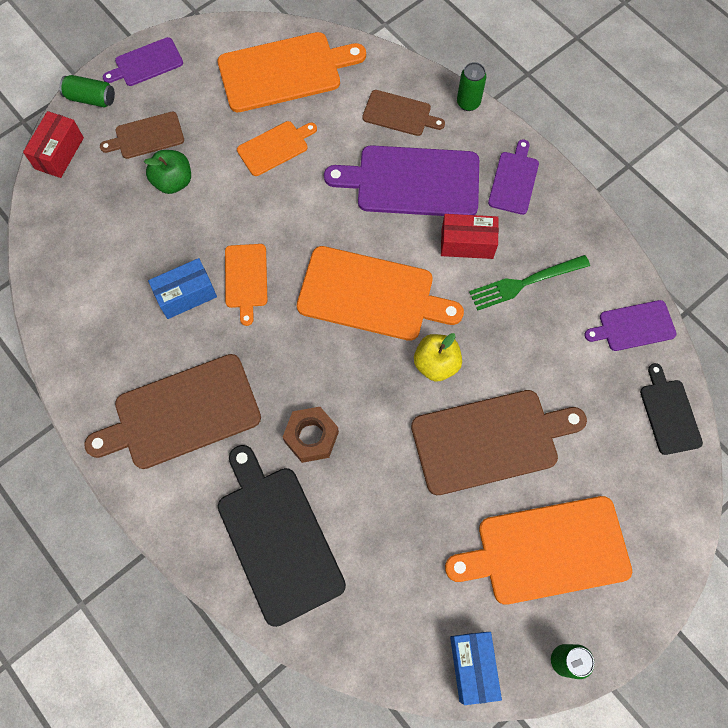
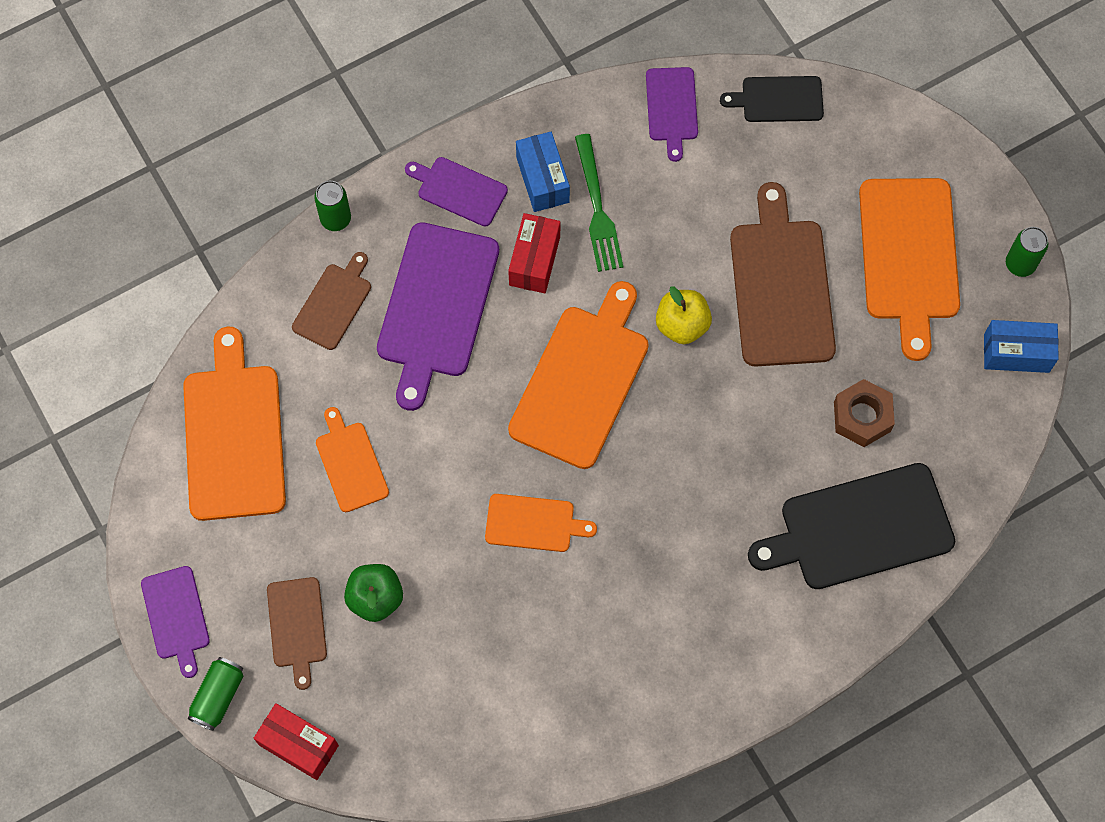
camera: 80 degrees left, 0 degrees up
brown cutting board [84,354,261,469] -> none
blue box [148,258,217,319] -> blue box moved to [516,132,570,212]
brown nut [283,407,339,463] -> brown nut moved to [834,379,895,447]

